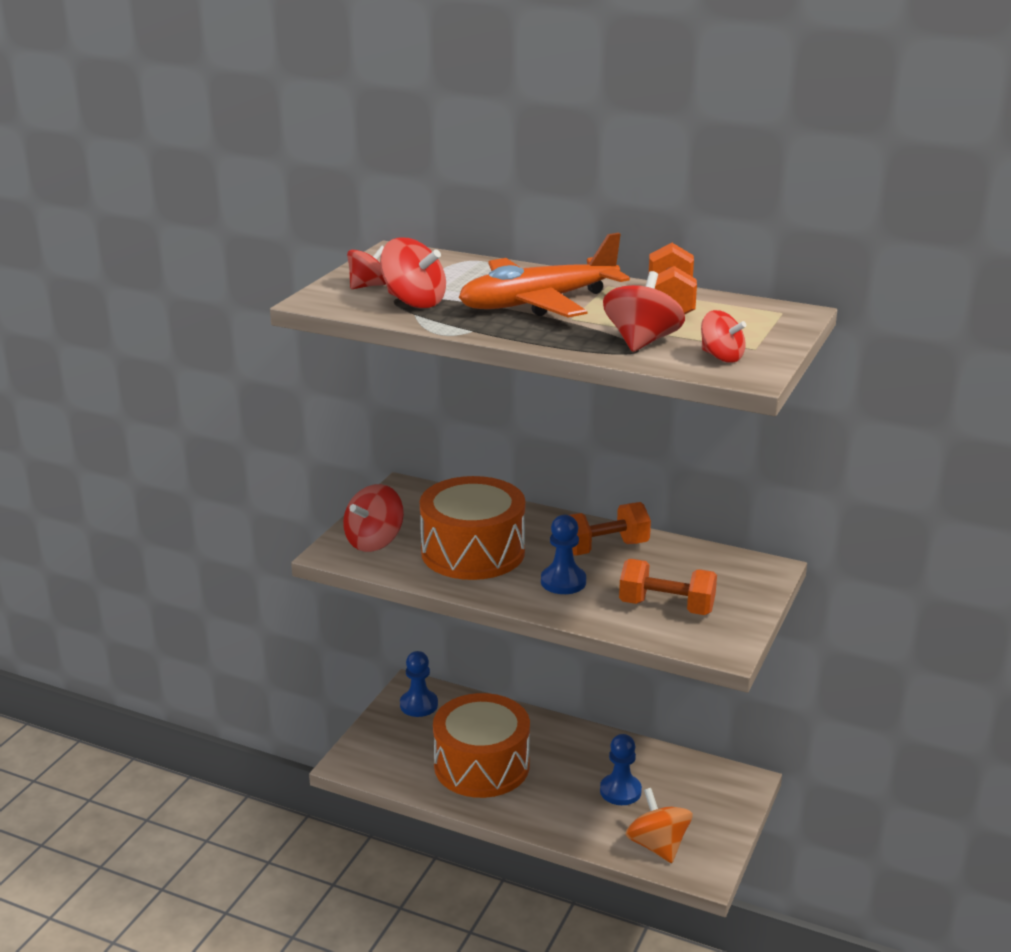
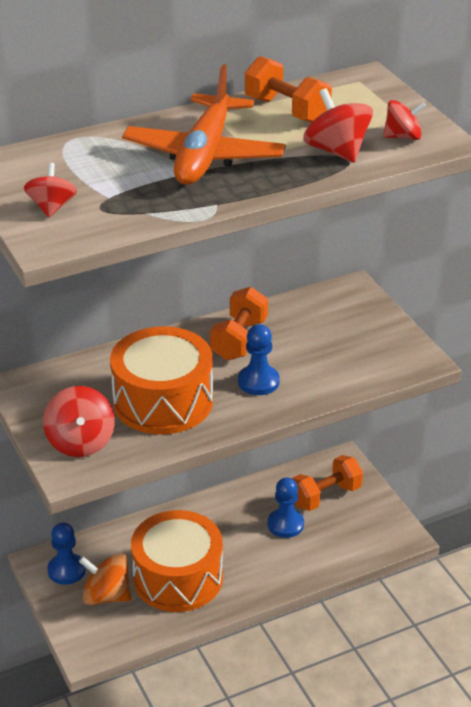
camera: 50 degrees left, 10 degrees up
red spinning top [380,237,446,308] -> none
orange dumbbell [619,559,717,615] -> orange dumbbell moved to [292,455,363,511]
orange spinning top [625,788,693,863] -> orange spinning top moved to [79,553,131,605]

